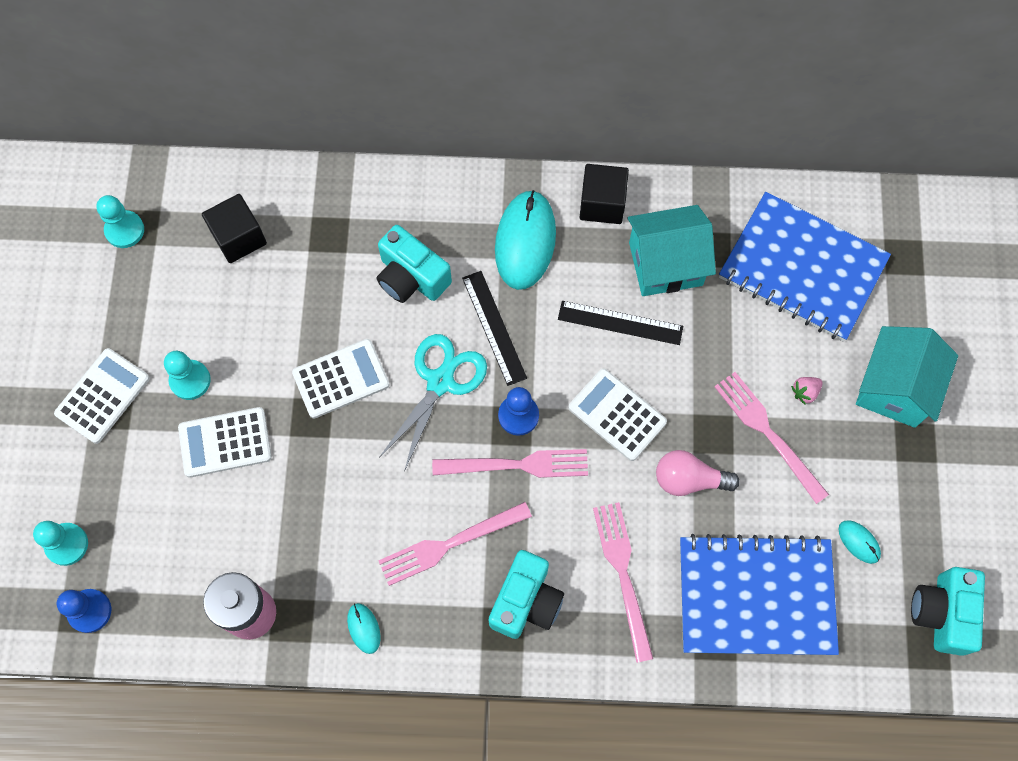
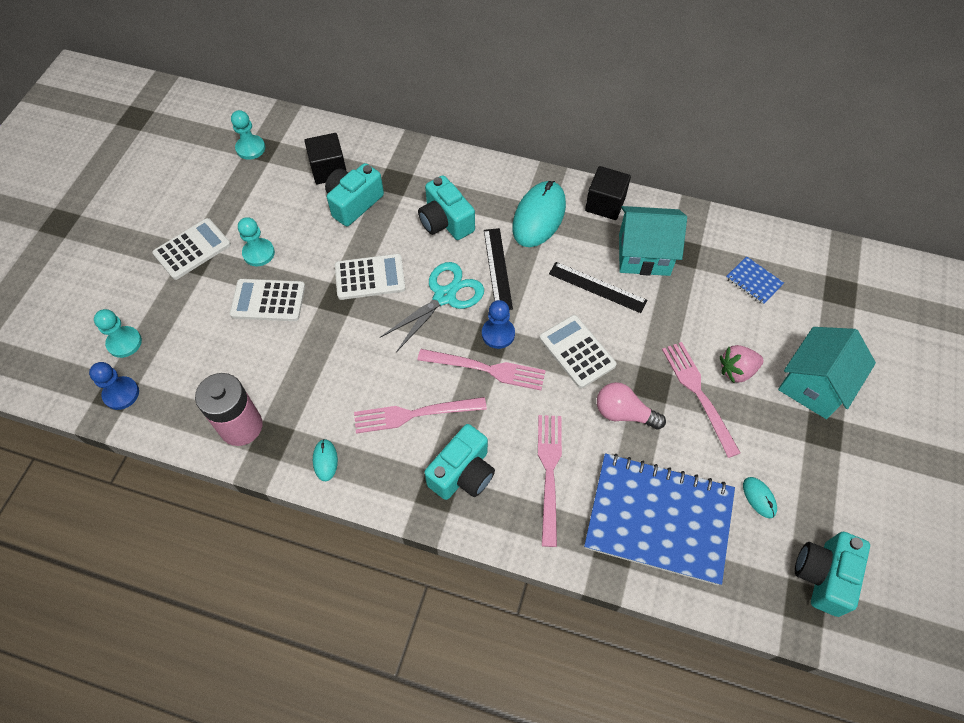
camera: 15 degrees right, 10 degrees down
blue notebook [719,192,891,342] -> blue notebook [726,256,784,305], size x0.40
pink strawberry [791,377,823,405] -> pink strawberry [720,345,763,383], size x1.61
none -> turquoise camera [325,163,384,226]

